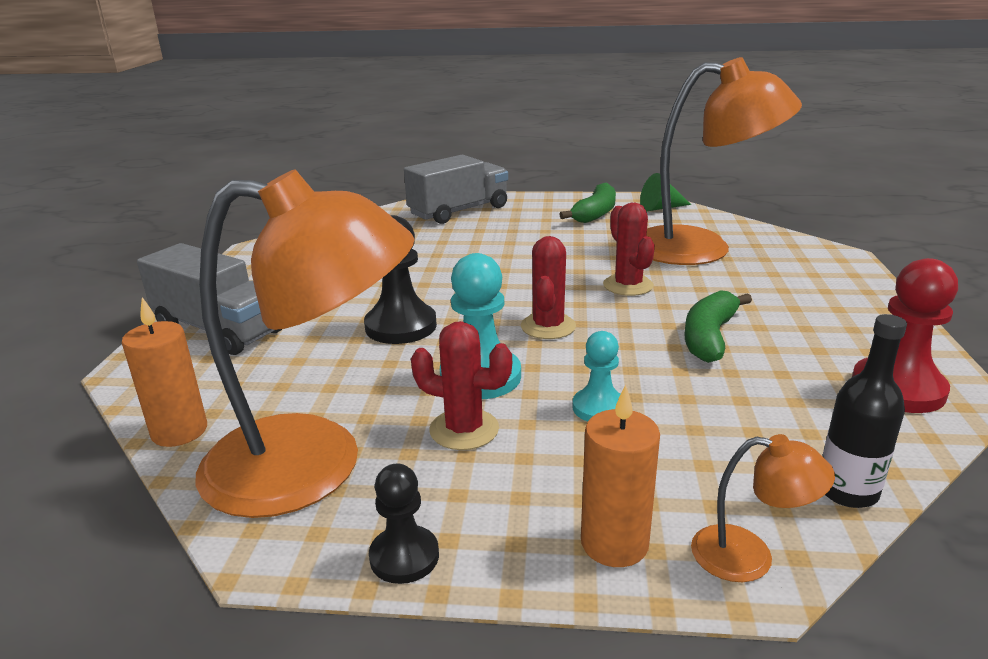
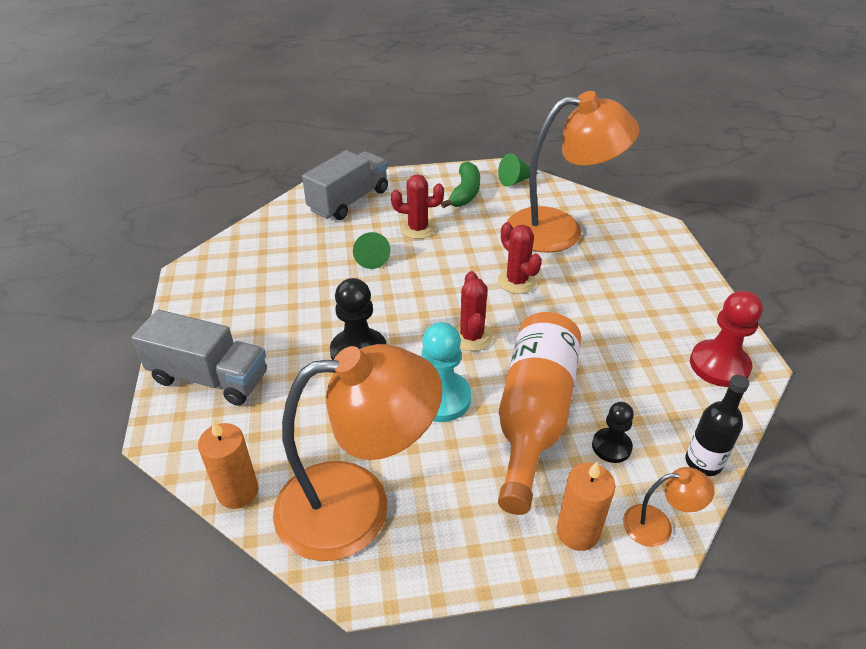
camera: 15 degrees left, 15 degrees up
black pawn [369,463,439,584] -> black pawn moved to [592,402,634,463]
red cactus [411,321,512,450] -> red cactus moved to [391,174,444,239]
turquoise pawn [573,331,620,421] -> orange bottle [498,312,581,515]
green banana [685,290,752,363] -> none
none -> green cone [353,232,391,269]

